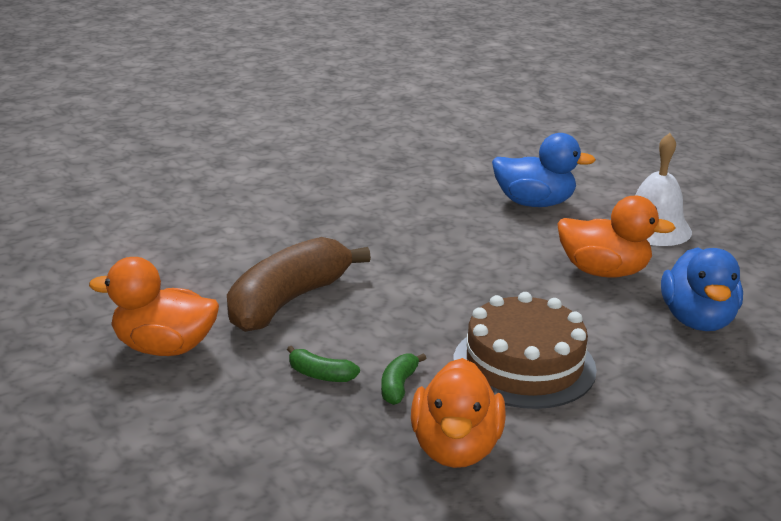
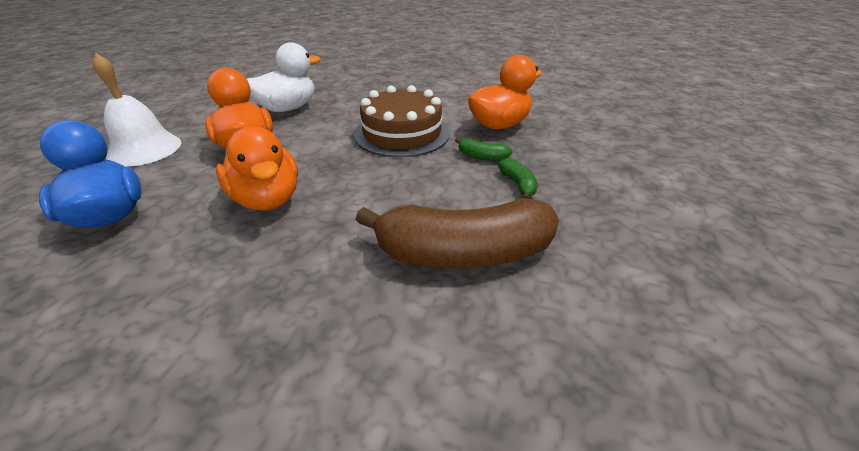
camera: 130 degrees left, 10 degrees up
orange duck [89,257,219,356] -> orange duck moved to [216,126,298,211]
green banana [381,353,426,405] -> green banana turned 45 degrees clockwise [455,138,513,161]
blue duck [661,247,743,331] -> white duck [247,42,321,112]

